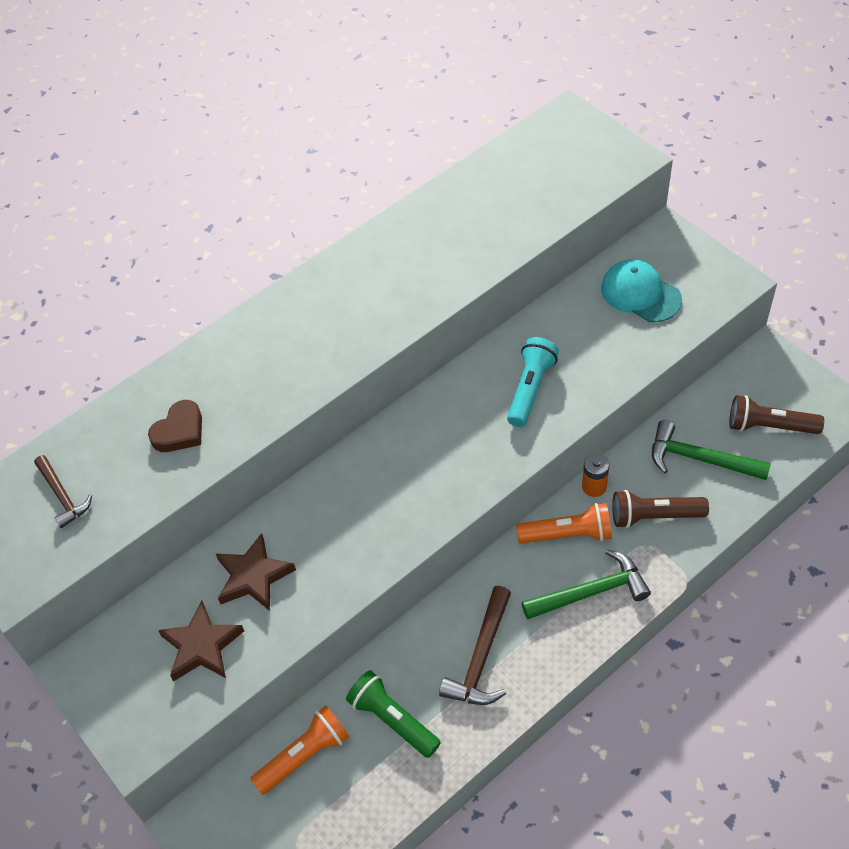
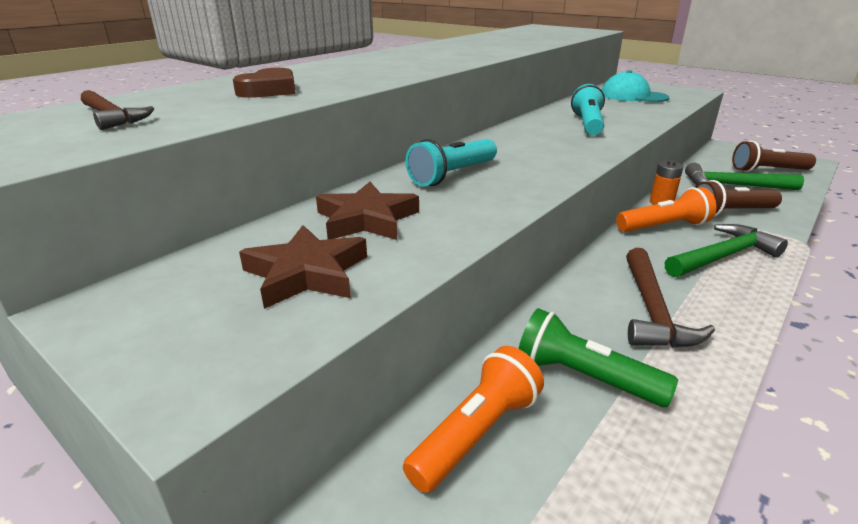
camera: 15 degrees left, 25 degrees down
none -> turquoise flashlight [406,139,497,186]

